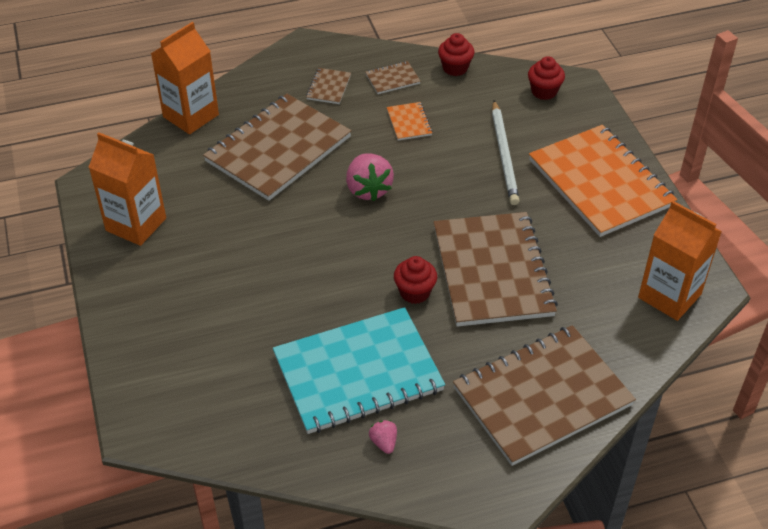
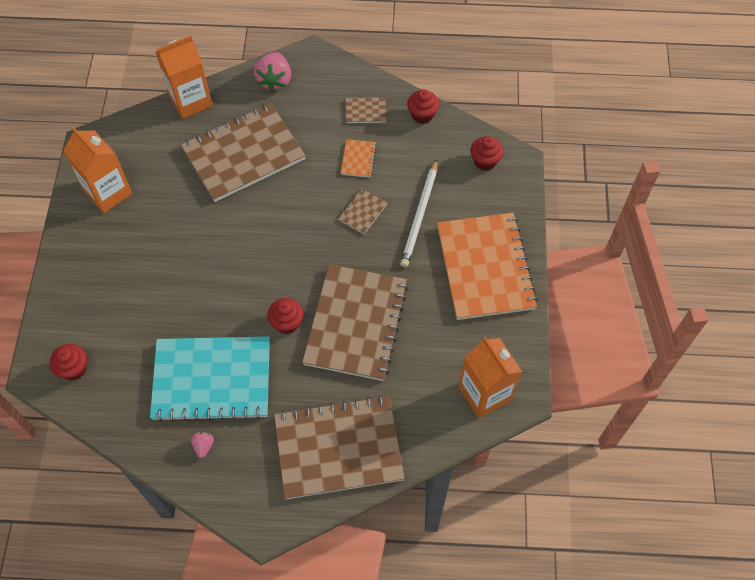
camera: 20 degrees right, 15 degrees up
brown notebook [306,68,351,104] -> brown notebook moved to [338,188,387,234]
pink strawberry [346,153,394,201] -> pink strawberry moved to [254,52,291,92]
none -> red cupcake [50,344,87,380]

